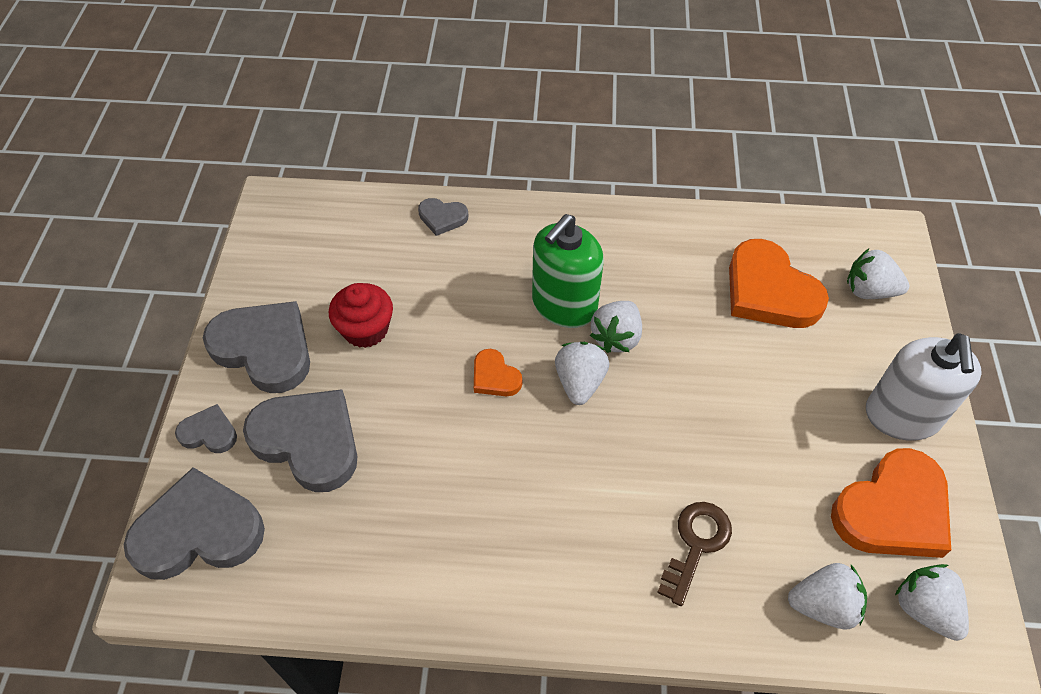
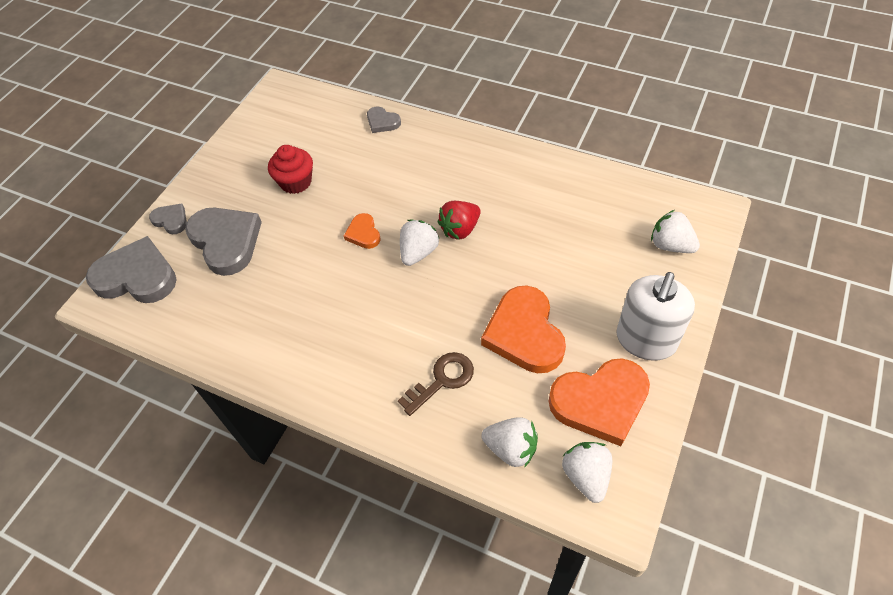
camera: 25 degrees right, 0 degrees up
grey heart [203,301,310,393] -> none
green soap dispenser [532,214,604,328] -> none
white strawberry [590,301,642,353] -> red strawberry [438,201,481,240]
orange heart [729,239,829,328] -> orange heart moved to [481,285,566,373]

